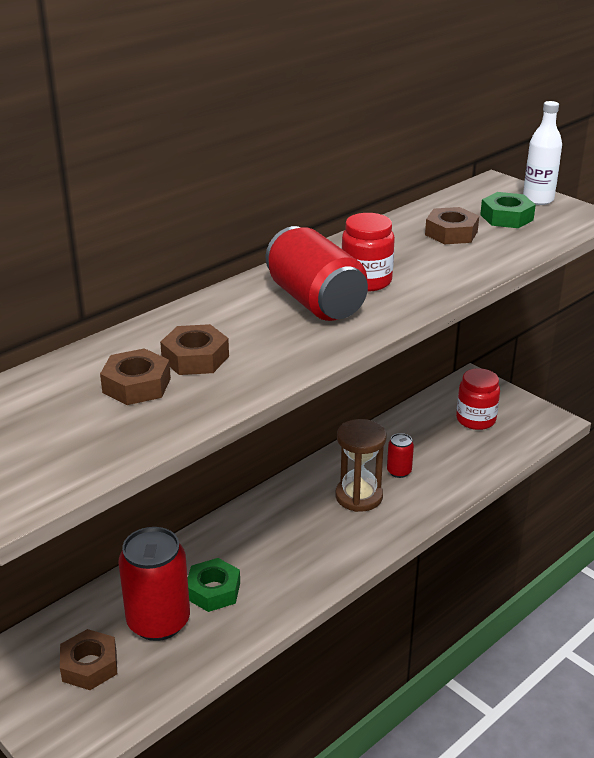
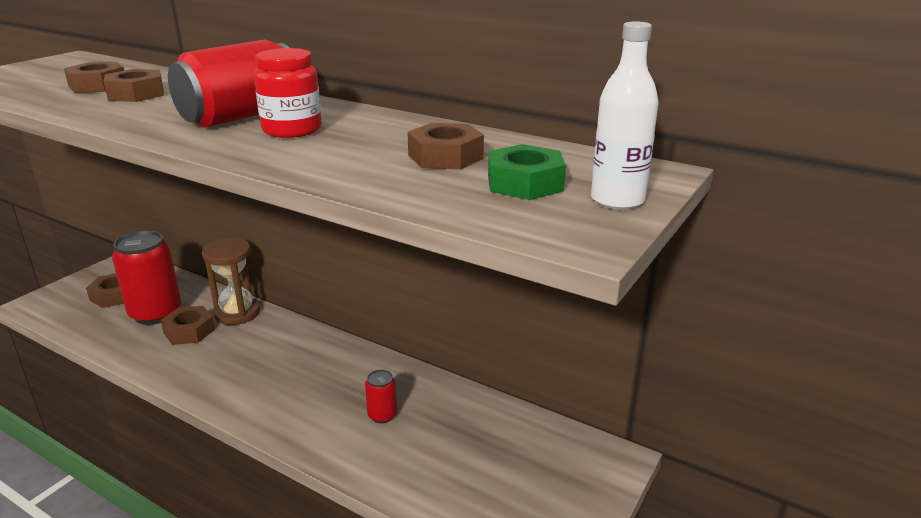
camera: 75 degrees right, 5 degrees down
green nut [188,558,240,612] -> brown nut [160,306,215,345]
brown hourglass [335,419,386,512] -> brown hourglass moved to [202,238,260,325]
red jar [456,368,500,430] -> none

